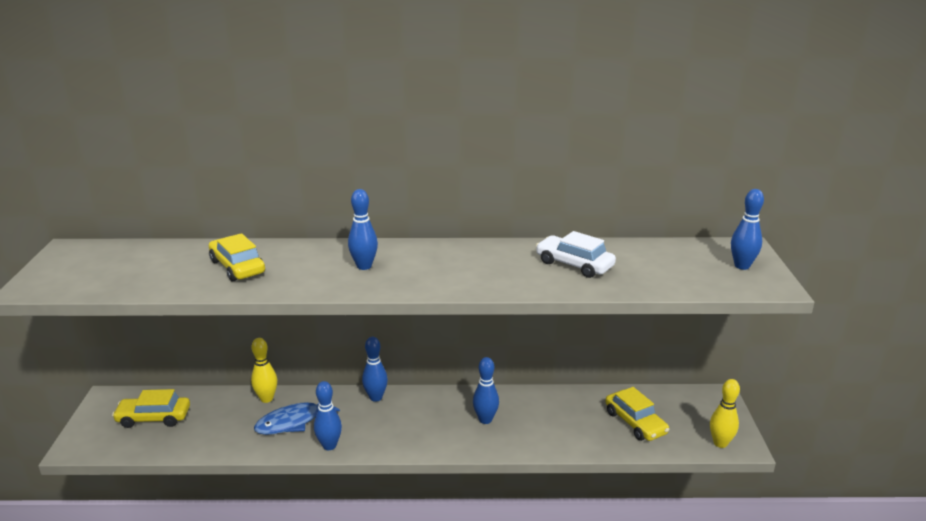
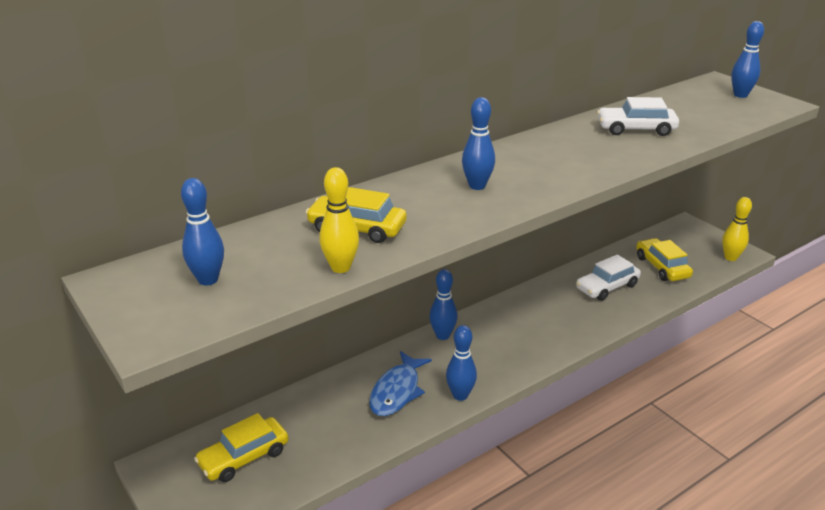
camera: 35 degrees left, 5 degrees up
yellow bowling pin [251,338,277,403] -> yellow bowling pin moved to [319,167,359,273]
blue bowling pin [473,357,499,424] -> blue bowling pin moved to [181,178,224,286]
yellow car [605,387,669,441] -> yellow car turned 135 degrees counterclockwise [636,238,693,281]
none -> white car [576,254,641,301]

